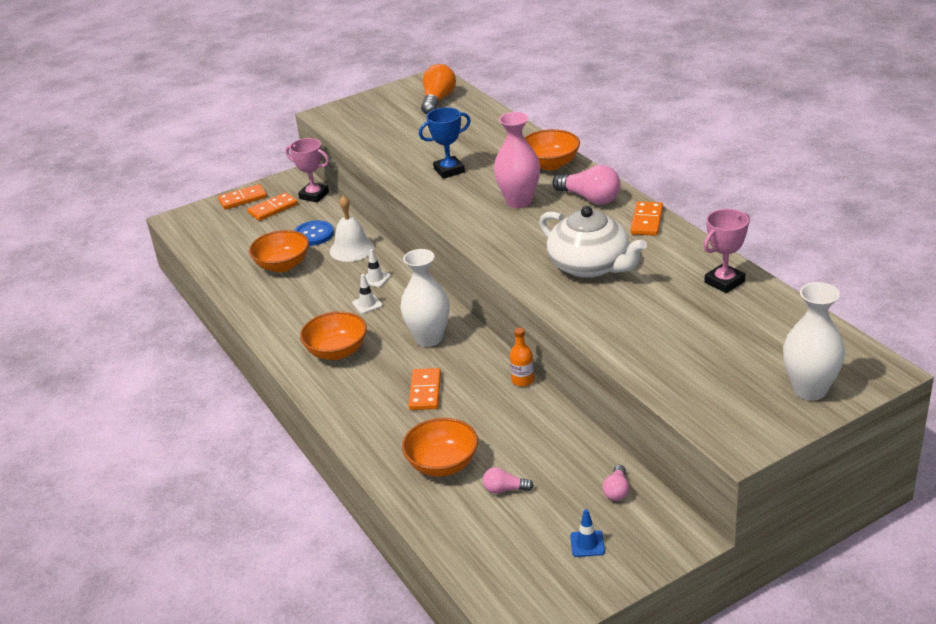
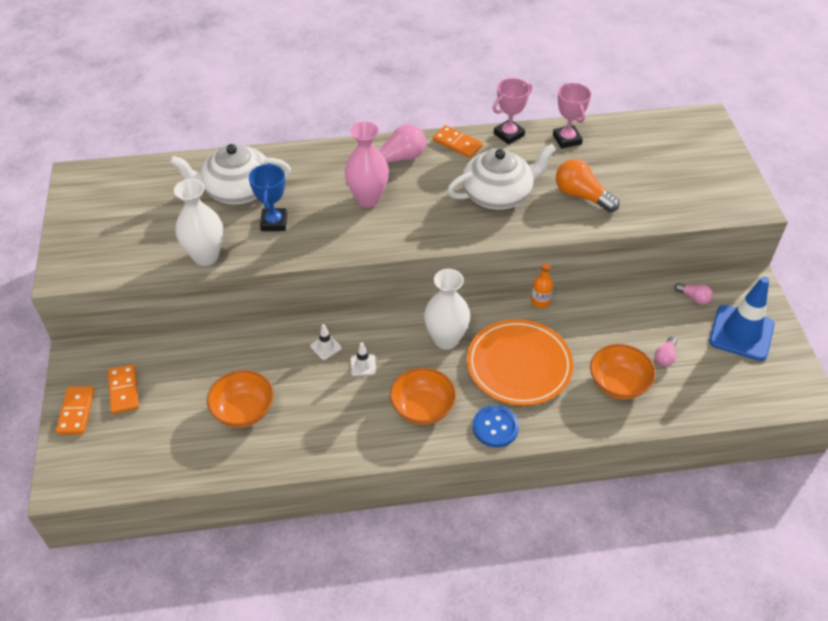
camera: 70 degrees left, 15 degrees up
pink trophy [286,138,329,203] -> pink trophy moved to [493,78,532,145]
blue button [294,220,334,246] -> blue button moved to [473,405,519,447]
white bell [330,196,375,262] -> none
orange domino [409,368,441,410] -> orange plate [467,319,573,406]
orange light bulb [421,64,456,114] -> orange light bulb moved to [556,159,619,212]
orange bowl [524,129,580,170] -> none
blue traffic cone [570,509,605,557] -> blue traffic cone [709,276,774,361], size x2.35
white vase [783,282,845,400] -> white vase moved to [174,179,224,266]
none -> white teapot [170,144,291,204]

